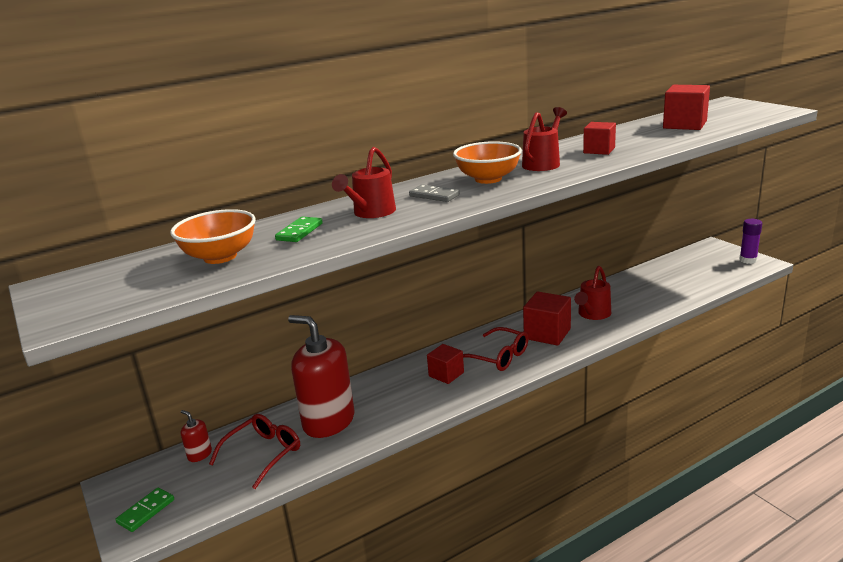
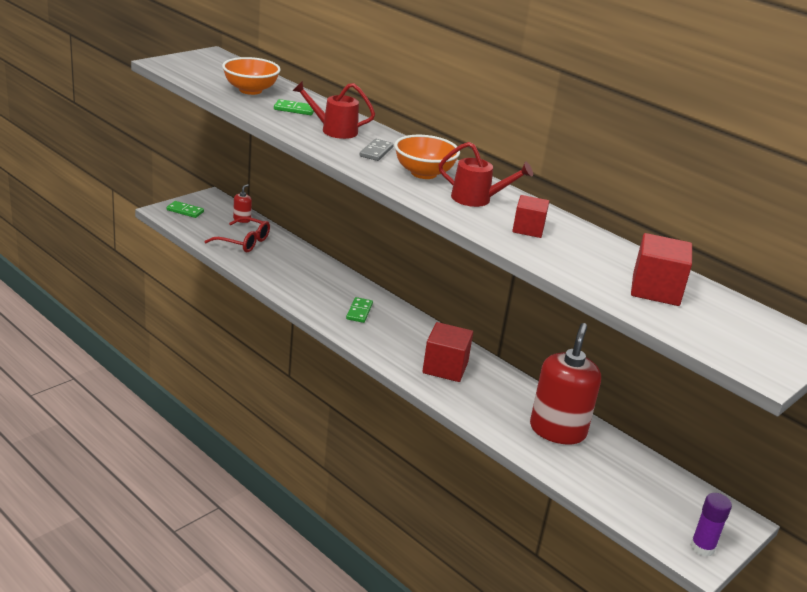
camera: 70 degrees right, 5 degrees up
red soap dispenser [288,315,354,438] -> red soap dispenser moved to [530,323,601,444]
red cube [427,344,464,384] -> green domino [346,297,373,323]
red glasses [463,327,529,371] -> none
red watering can [574,266,611,320] -> none

